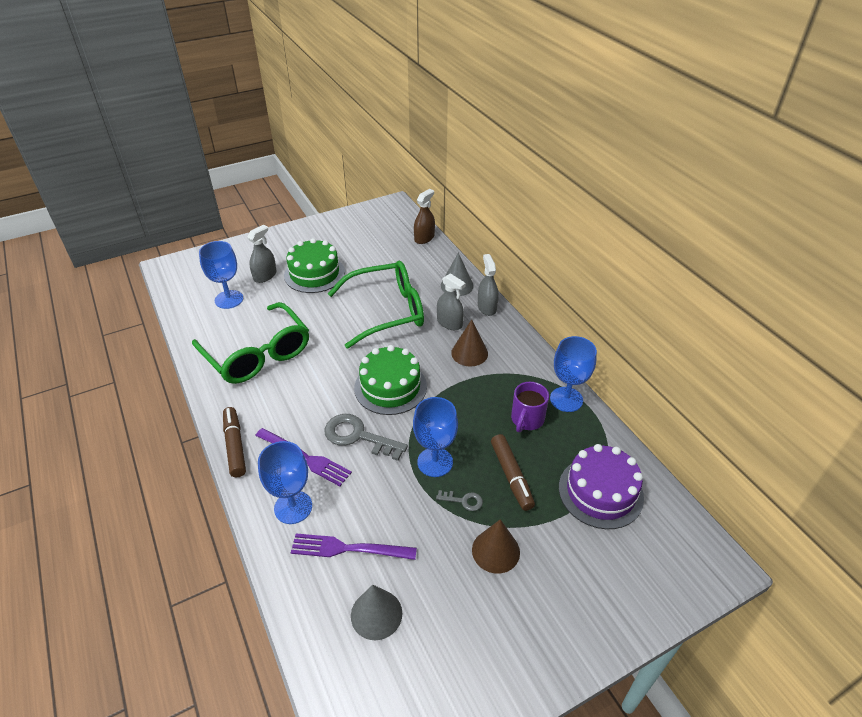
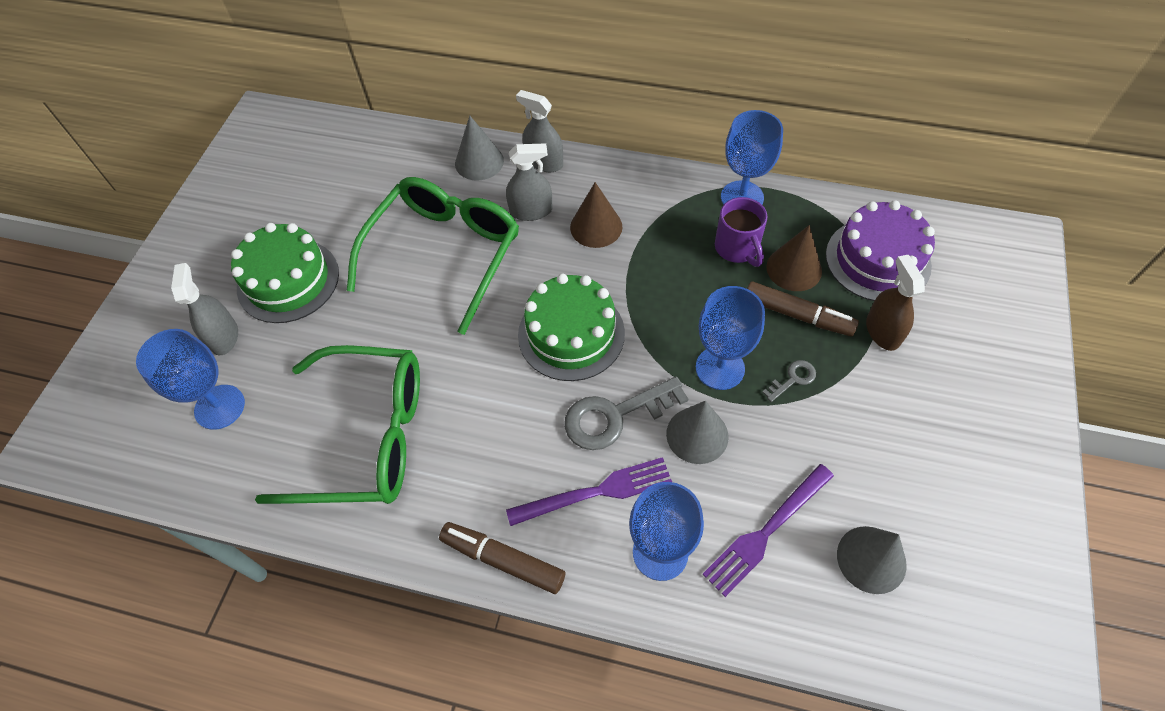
camera: 45 degrees left, 15 degrees up
brown spray bottle [414,189,435,244] -> brown spray bottle moved to [866,255,925,351]
brown cone [472,519,520,574] -> brown cone moved to [766,225,822,291]
none -> grey cone [666,401,728,464]

